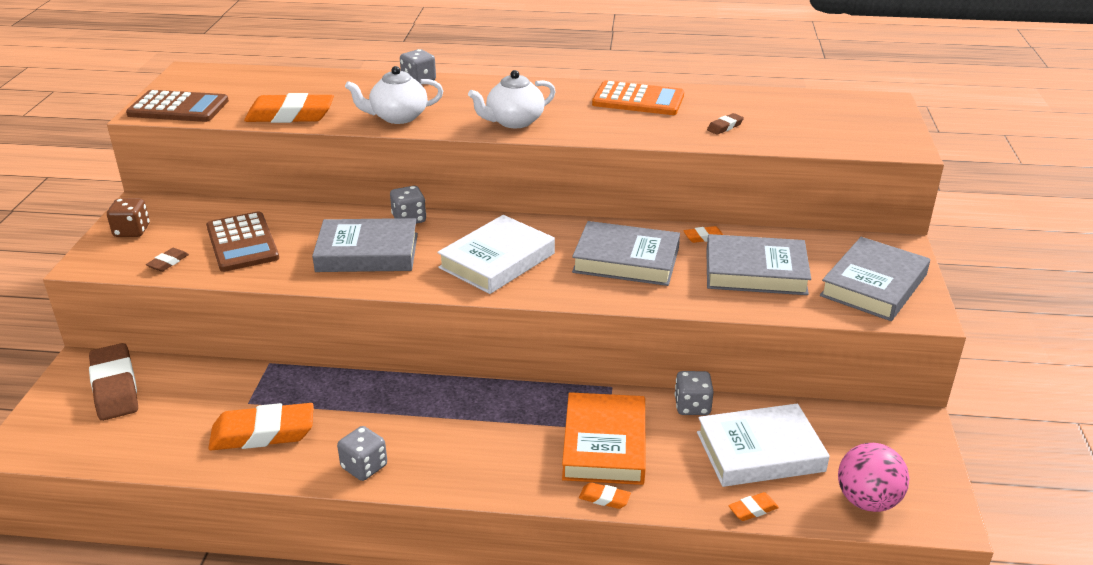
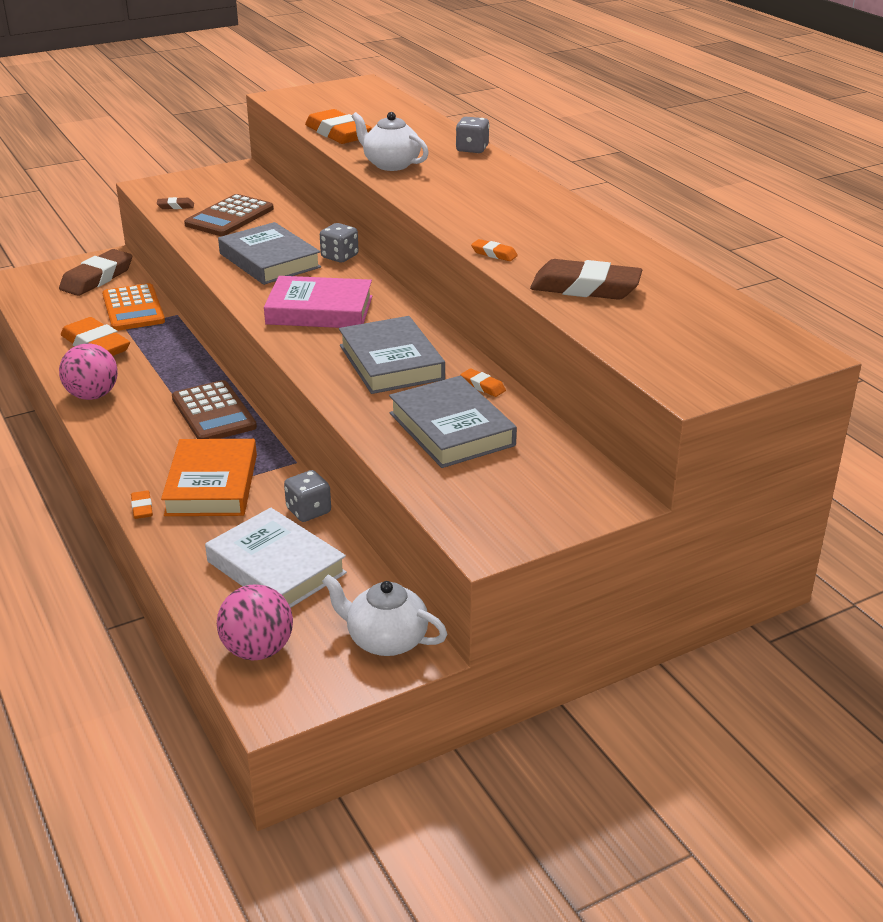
camera: 55 degrees right, 0 degrees up
brown dice [107,198,150,237] -> none
brown calculator [126,90,229,122] -> brown calculator moved to [172,380,257,439]
grey dice [337,426,387,481] -> pink ball [59,343,118,400]
white book [437,215,555,294] -> pink book [264,276,372,328]
white teapot [468,70,556,128] -> white teapot moved to [322,574,447,656]
orange book [562,392,646,485] -> orange book turned 60 degrees counterclockwise [161,439,257,516]
orange calculator [592,80,684,115] -> orange calculator moved to [102,283,165,331]
brown eraser [707,113,744,135] -> brown eraser [530,259,642,300], size x2.23
orange eraser [728,492,779,521] -> orange eraser moved to [471,239,518,261]
grey book [820,237,930,321] -> none

